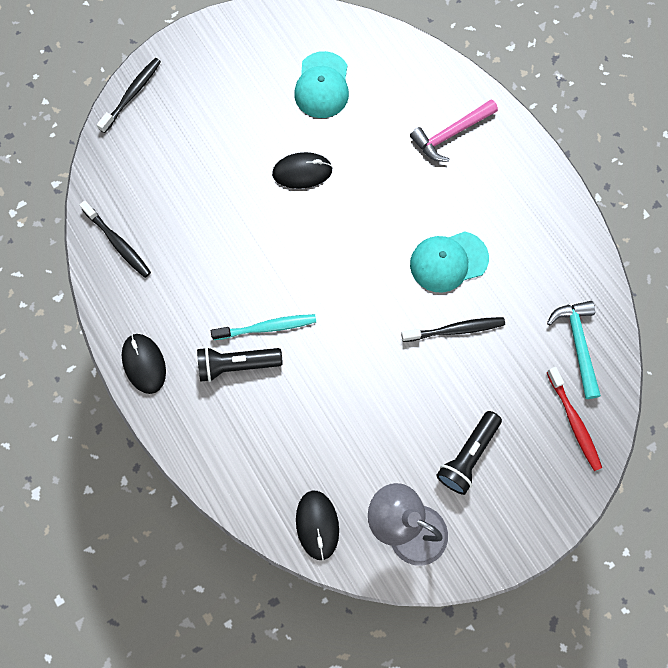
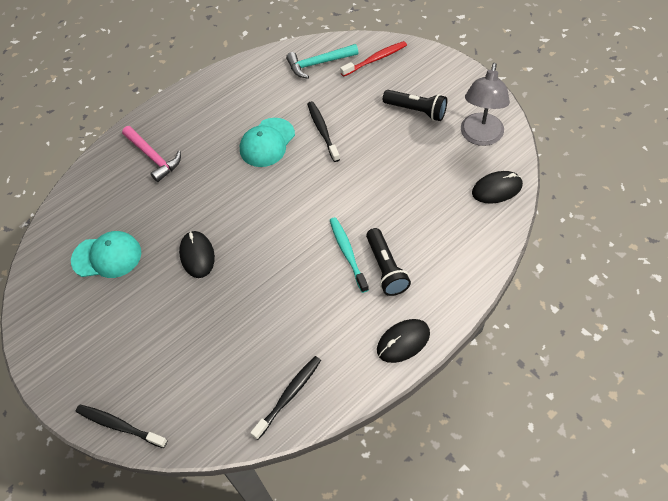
camera: 95 degrees left, 15 degrees down
turquoise cap [410,231,489,292] -> turquoise cap turned 60 degrees clockwise [240,118,295,167]

